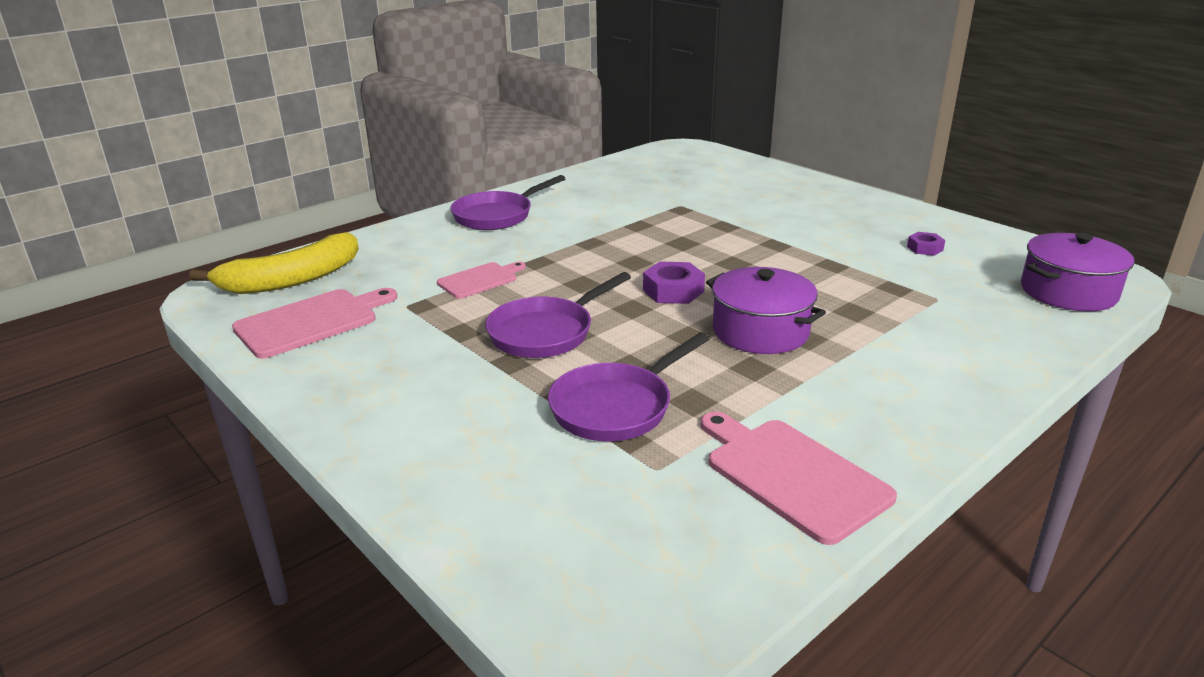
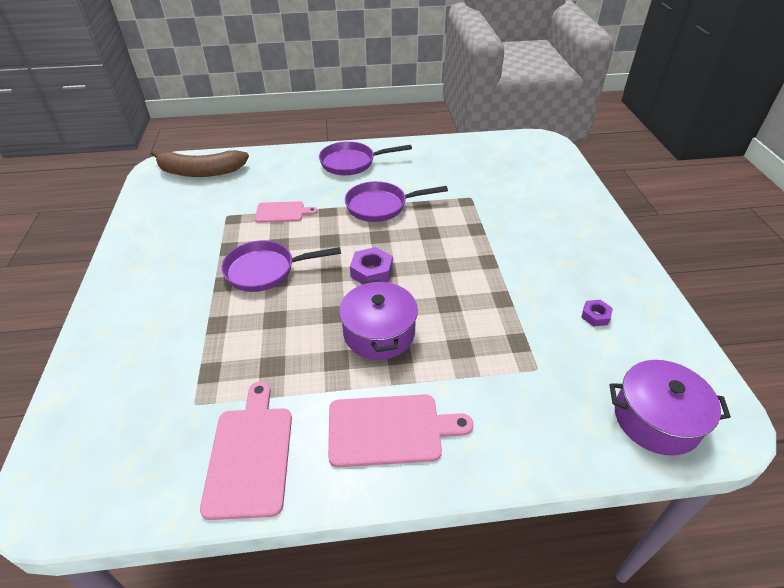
camera: 35 degrees right, 15 degrees up
yellow banana [189,232,359,294] -> brown banana [151,150,249,177]
pink cutting board [232,288,397,359] -> pink cutting board moved to [328,394,474,467]
purple pan [548,333,710,441] -> purple pan moved to [345,181,448,222]

